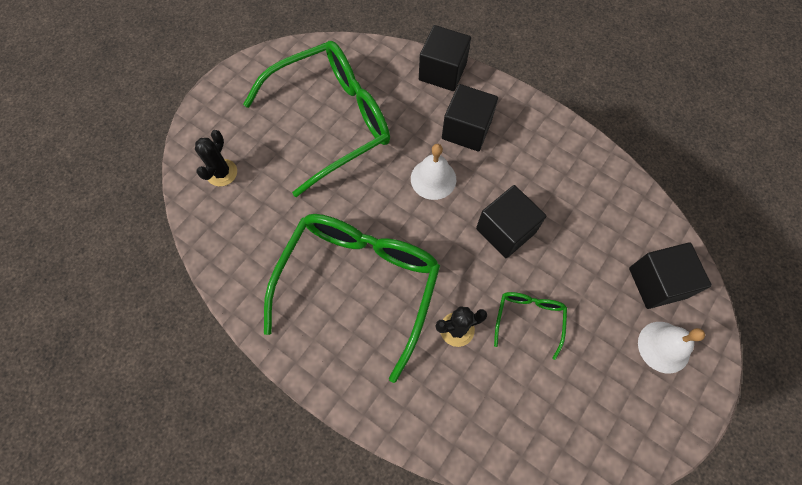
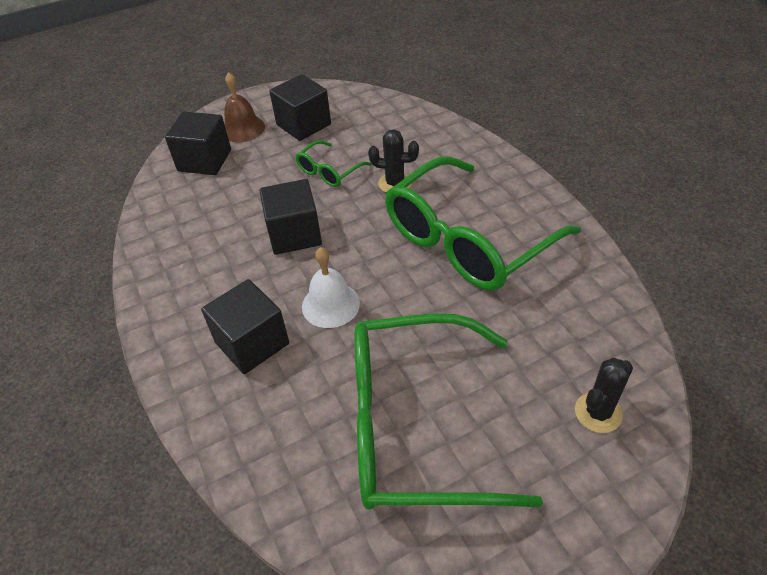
camera: 150 degrees left, 20 degrees down
black cube [419,25,471,91] -> black cube moved to [270,74,331,141]
white bell [638,322,705,373] -> brown bell [224,72,265,142]

